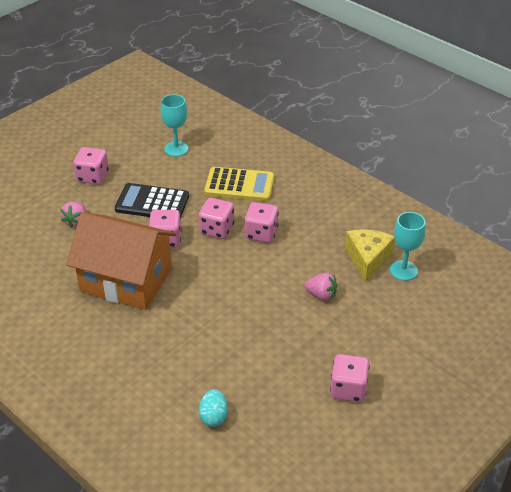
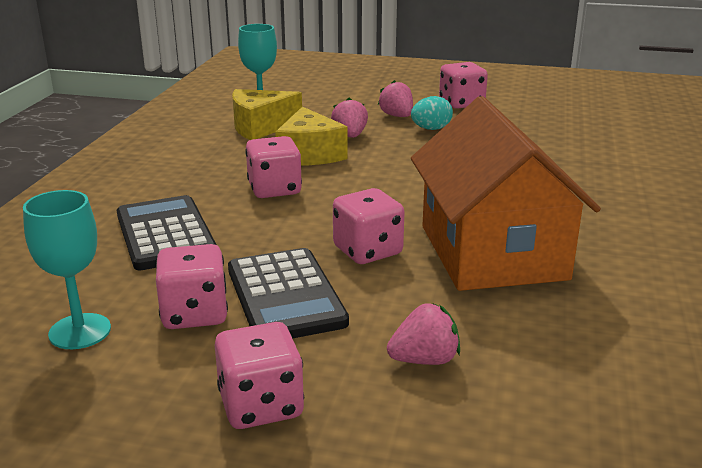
camera: 120 degrees left, 15 degrees down
pink dice [198,198,234,239] -> pink dice moved to [156,244,228,329]
turquoise egg [199,389,228,427] -> turquoise egg moved to [411,96,453,130]
yellow calculator [204,167,274,201] -> black calculator [117,195,217,270]
none -> yellow cheese [275,107,348,166]
none -> pink strawberry [378,80,413,117]

